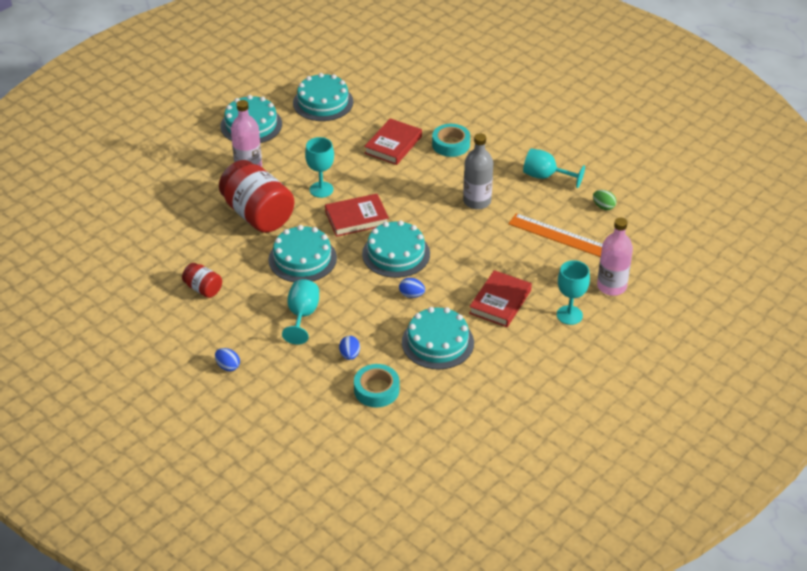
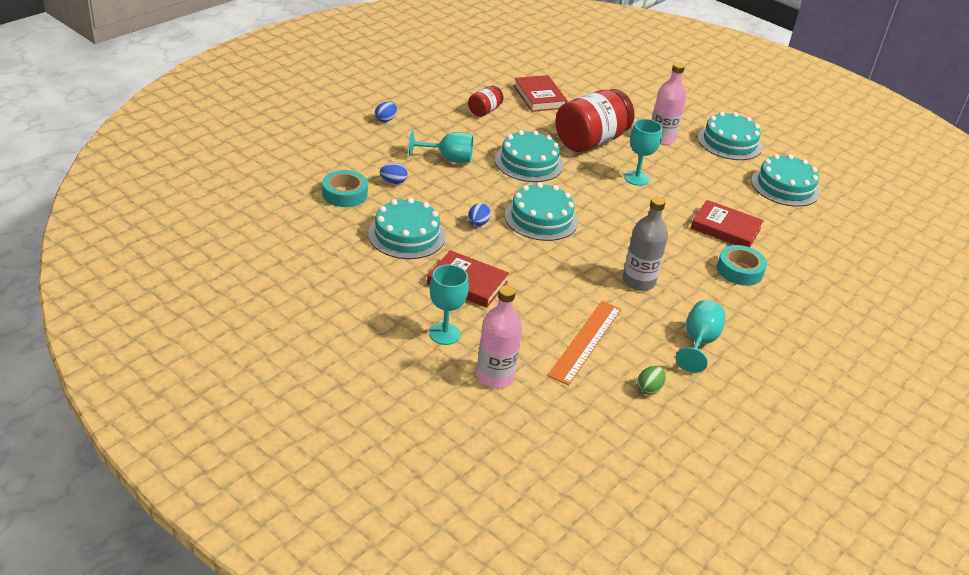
camera: 85 degrees right, 5 degrees down
red book [325,194,389,237] -> red book moved to [514,75,568,112]

